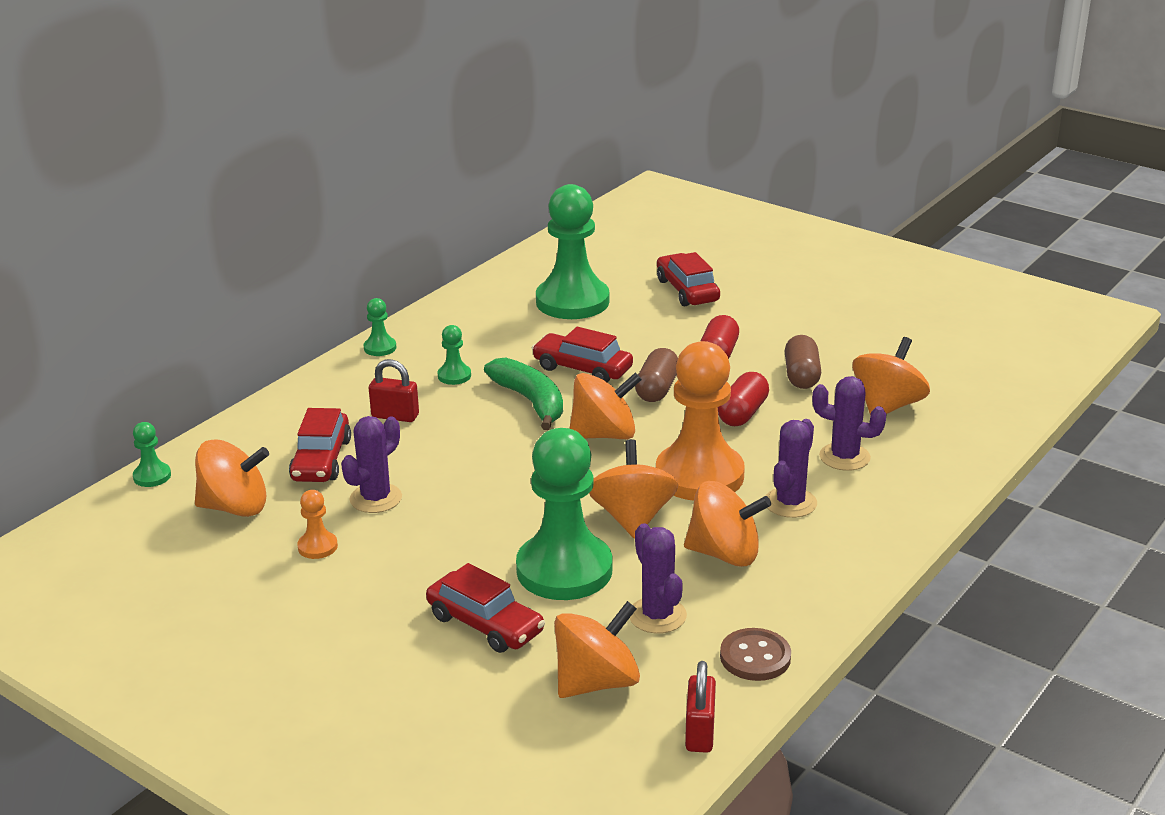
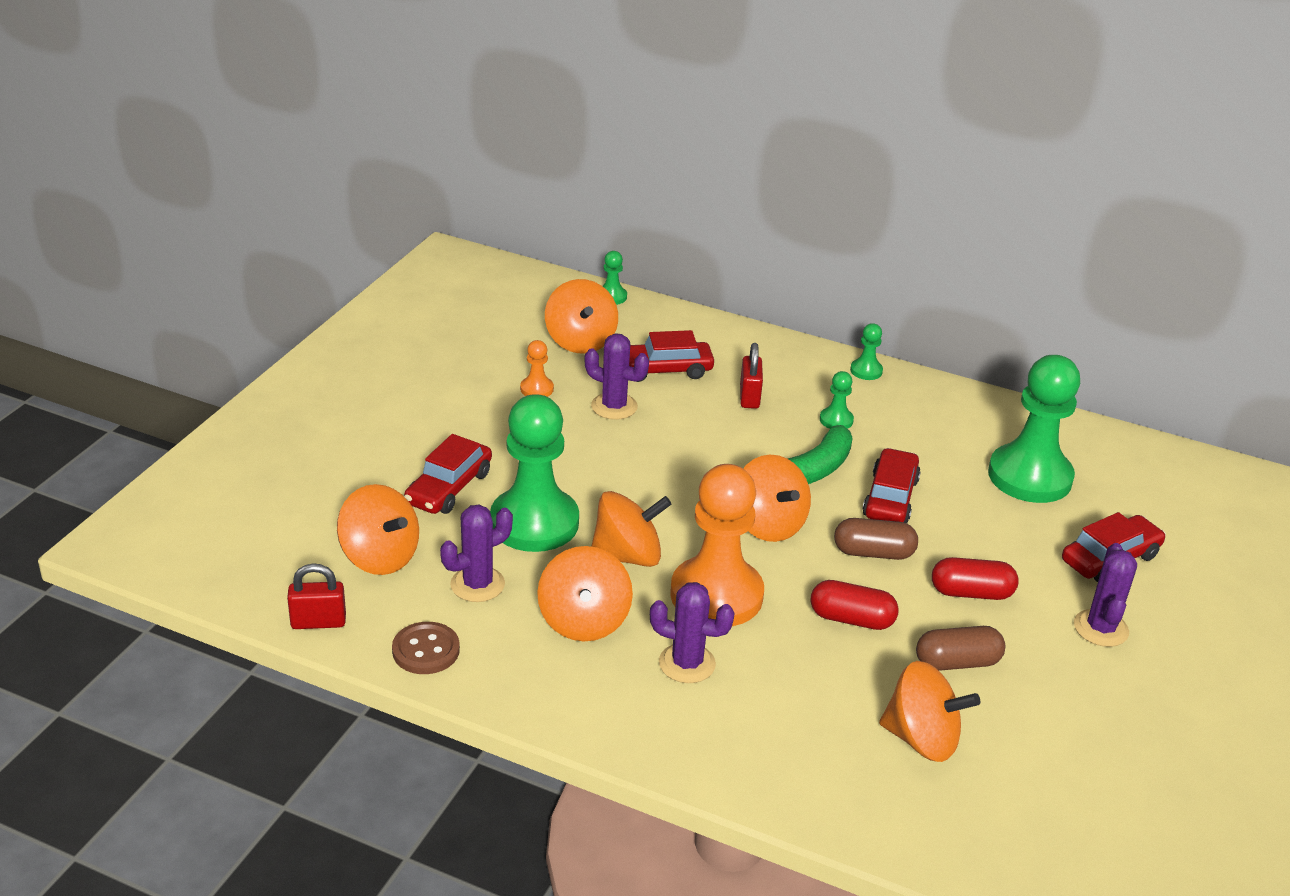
camera: 75 degrees right, 5 degrees up
purple cactus [812,376,887,471] -> purple cactus moved to [1074,543,1137,647]

